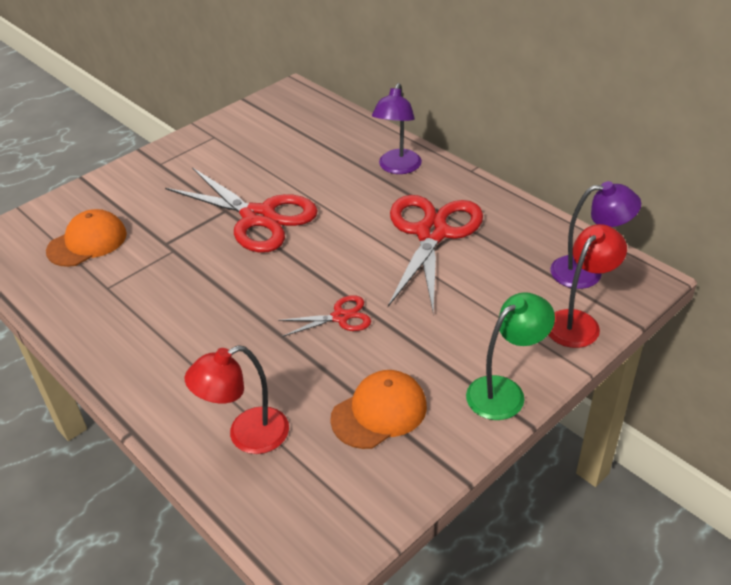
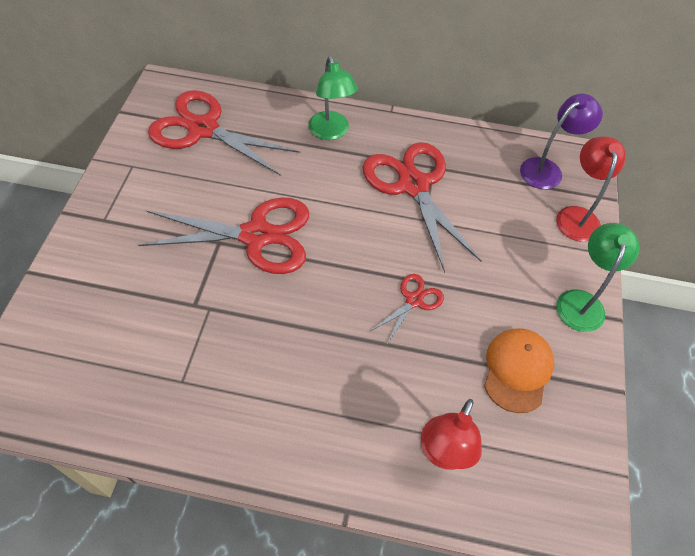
camera: 40 degrees left, 15 degrees up
orange cap [46,209,127,267] -> none
purple lamp [372,83,422,174] -> green lamp [308,56,358,140]
none -> red scissors [148,90,300,176]

